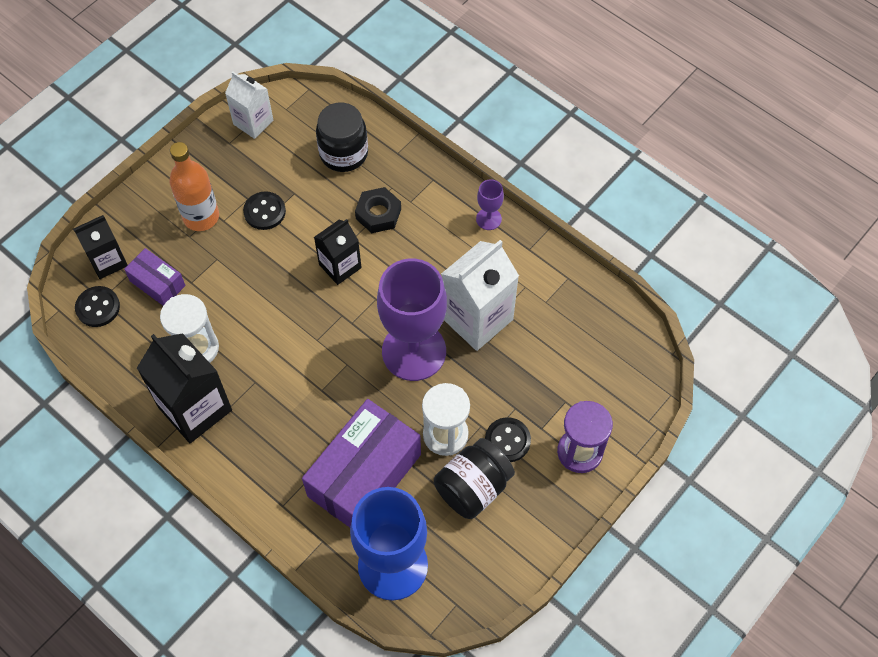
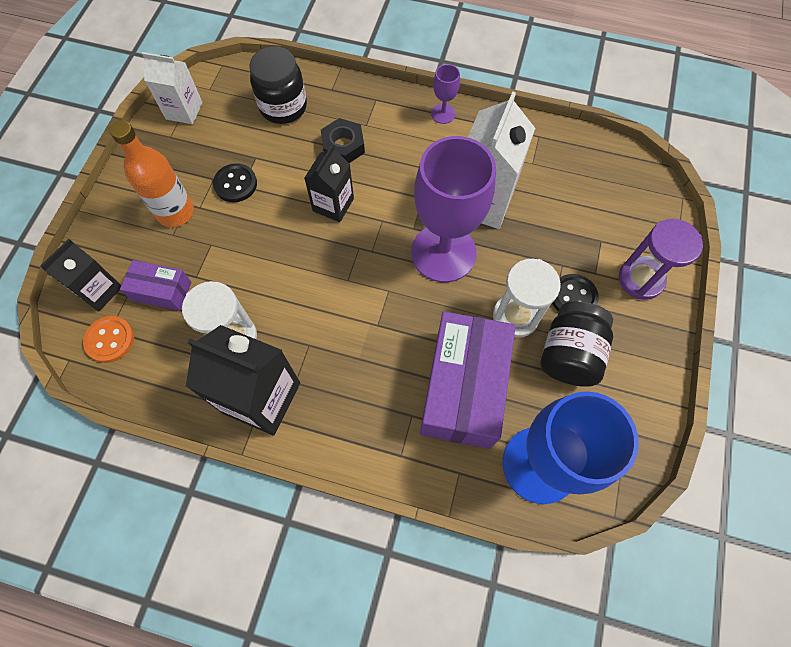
camera: 25 degrees left, 5 degrees up
black button [75,286,120,327] -> orange button [83,316,134,363]

